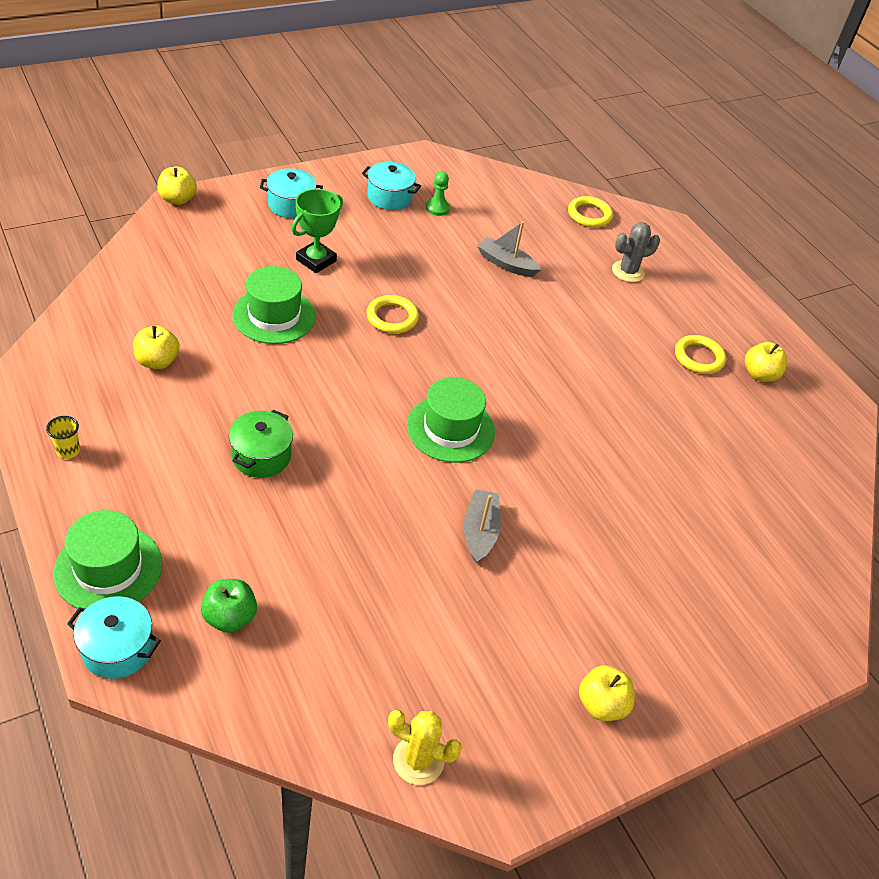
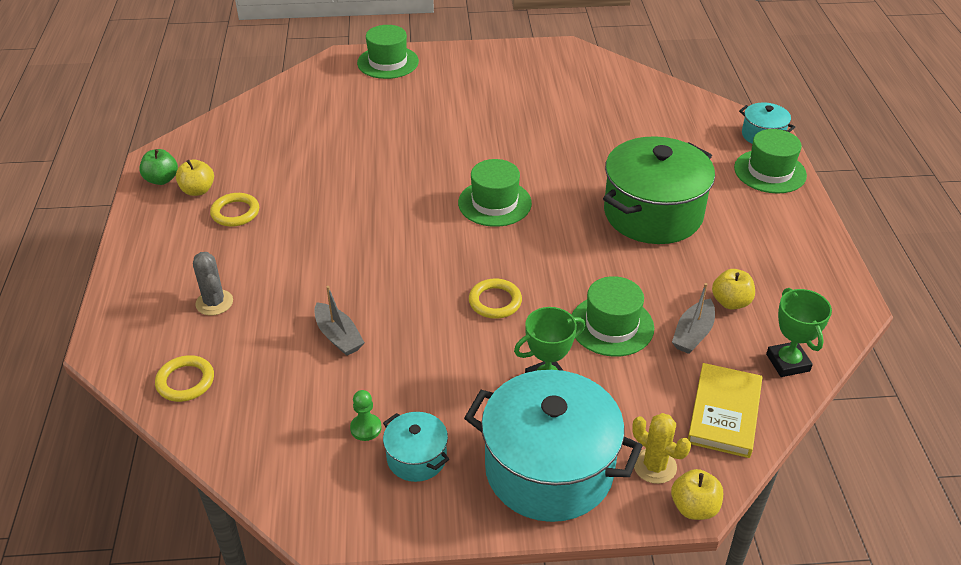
camera: 150 degrees left, 5 degrees down
yellow cup [46,416,80,459] -> none
green apple [201,579,257,633] -> green apple moved to [139,149,178,185]
green pot [229,410,293,478] -> green pot [603,136,715,244], size x2.12
turquoise pot [260,168,323,218] -> turquoise pot [464,370,642,522], size x2.12
yellow cactus [388,710,462,785] -> yellow cactus moved to [632,413,691,484]
grey boat [464,489,501,563] -> grey boat moved to [672,283,715,354]
yellow apple [579,665,635,721] -> none
grey cactus [612,222,660,282] -> grey cactus turned 60 degrees clockwise [193,252,233,316]
none -> green hat [357,25,419,79]
none -> yellow book [688,363,762,458]
none -> green trophy [766,288,832,377]

